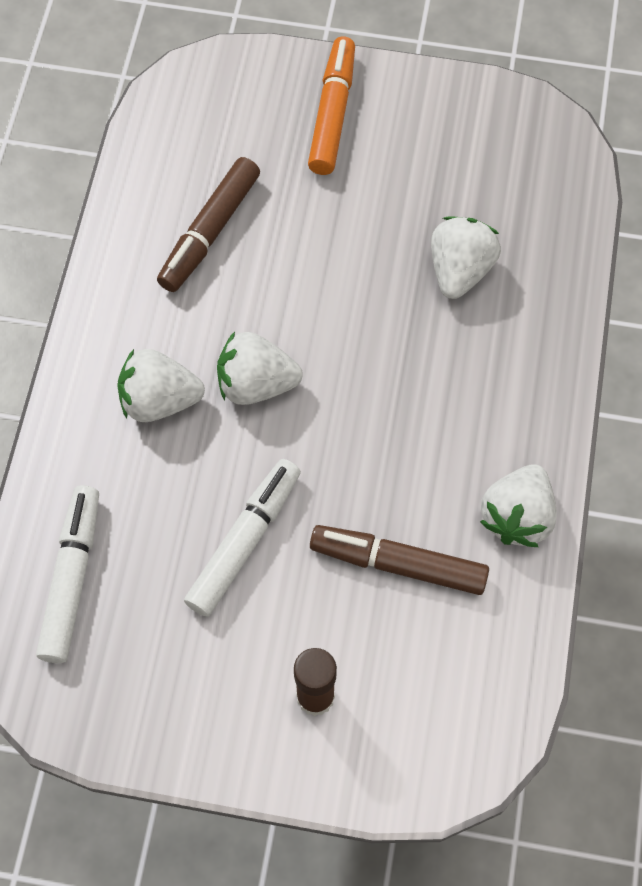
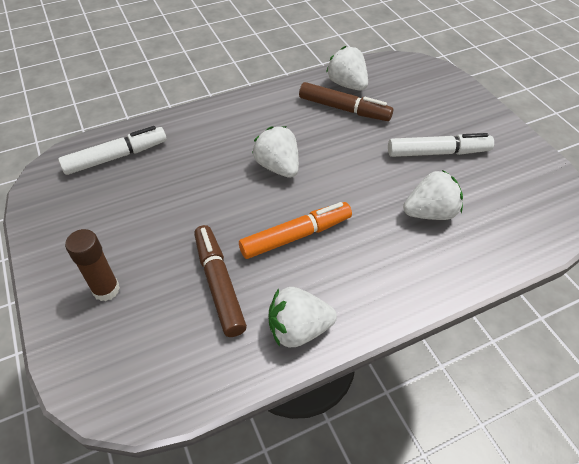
camera: 55 degrees right, 15 degrees down
white strawberry [117,349,205,422] -> white strawberry moved to [326,46,368,90]
brown marker [157,157,260,292] -> brown marker turned 150 degrees counterclockwise [299,82,393,121]
white marker [184,459,301,617] -> white marker moved to [388,133,494,157]
orange marker [308,37,355,175] -> orange marker moved to [239,202,352,259]

